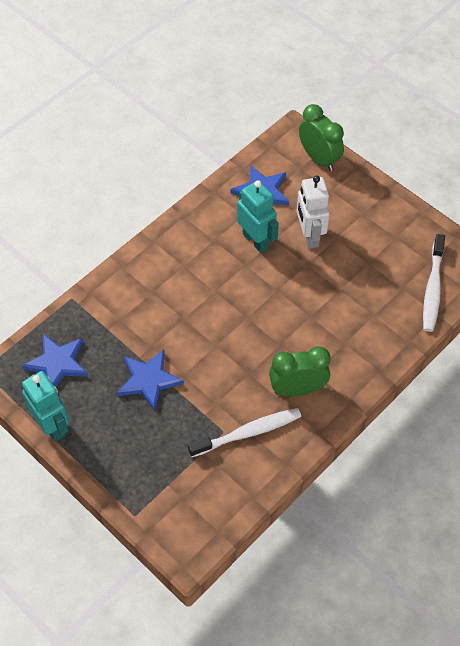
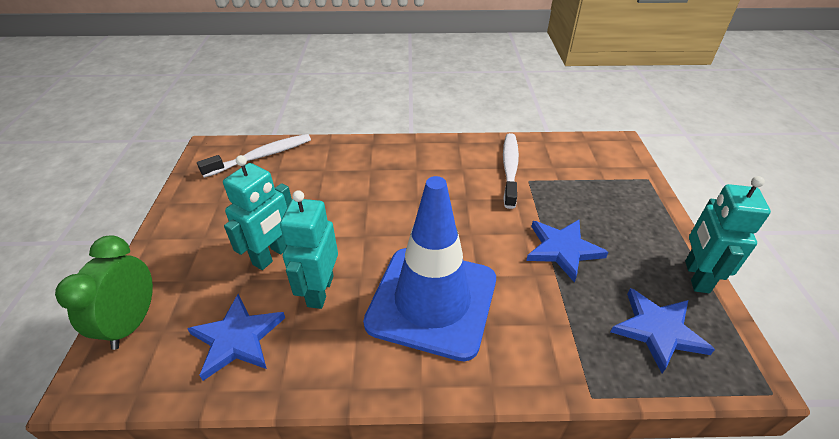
camera: 135 degrees left, 15 degrees down
white toothbrush [188,408,301,457] -> white toothbrush turned 75 degrees clockwise [503,133,519,209]
green clock [269,346,331,397] -> none
white robot [297,175,330,249] -> turquoise robot [223,155,292,270]
none -> blue traffic cone [363,176,496,361]

